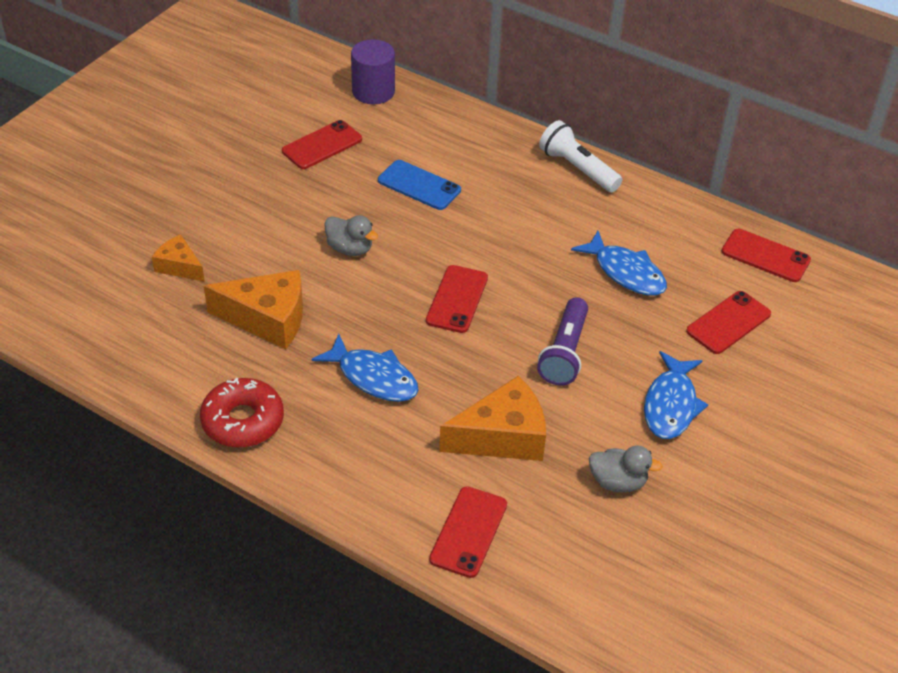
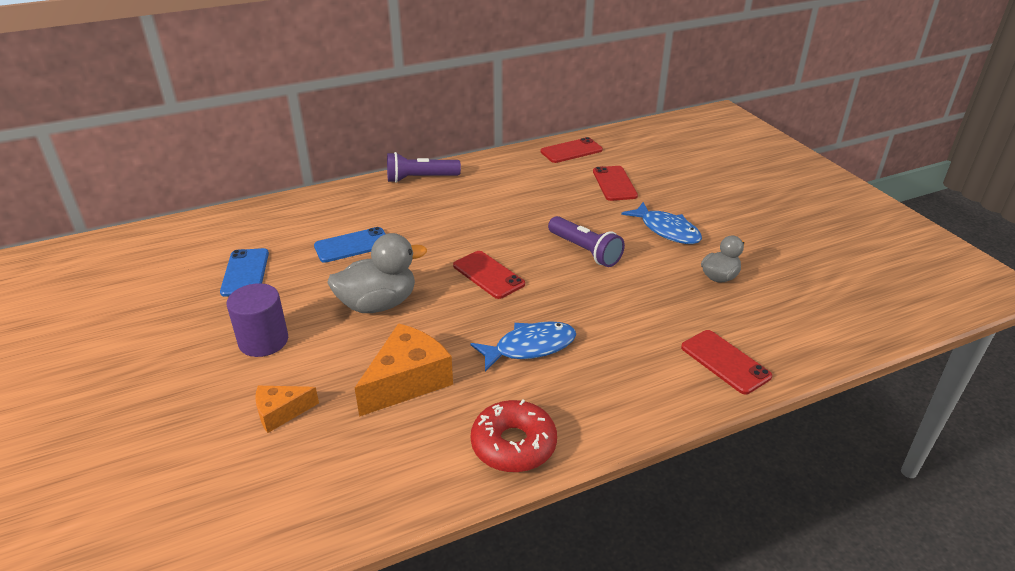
camera: 55 degrees left, 10 degrees down
red phone [282,120,362,169] -> blue phone [220,248,269,297]
grey duck [324,215,378,256] -> grey duck [327,233,427,313], size x1.70
purple cylinder [351,39,395,104] -> purple cylinder moved to [227,283,288,357]
orange cheese [439,376,546,461] -> none
white flashlight [539,120,622,192] -> purple flashlight [387,152,461,183]
blue fish [571,231,667,296] -> none

